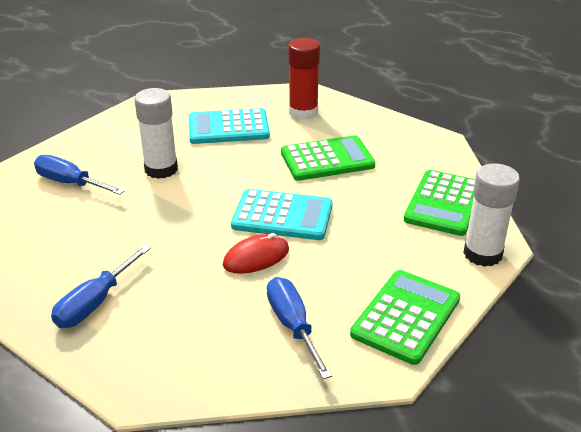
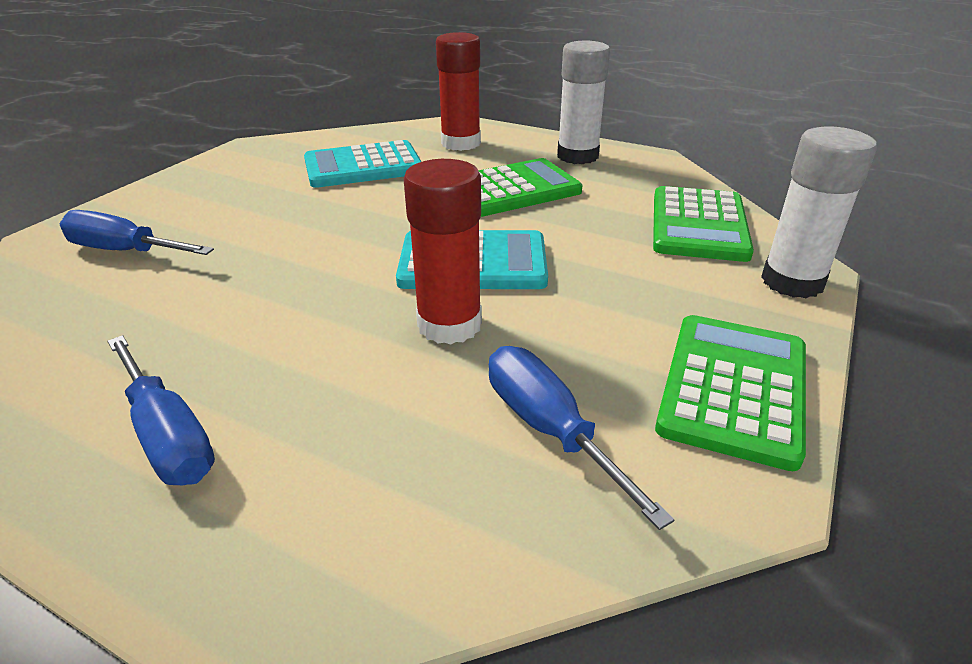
camera: 10 degrees left, 0 degrees up
blue screwdriver [51,245,151,328] -> blue screwdriver turned 60 degrees counterclockwise [107,335,215,485]
white glue stick [134,88,178,179] -> white glue stick moved to [557,41,610,164]
red mouse [223,233,289,274] -> red glue stick [404,159,482,345]

